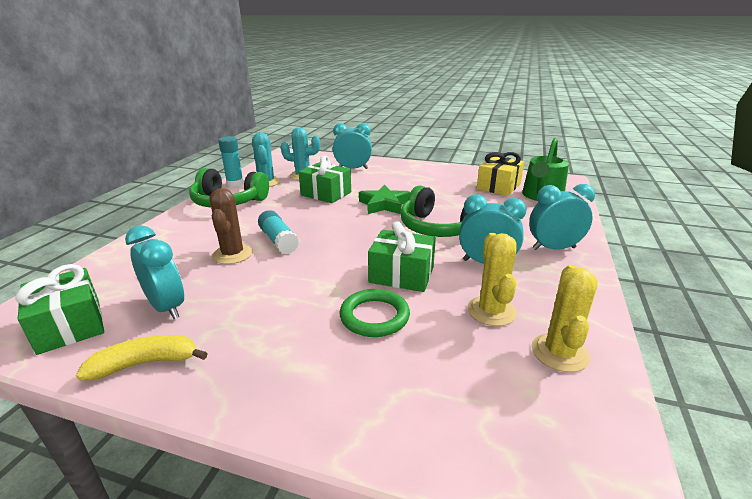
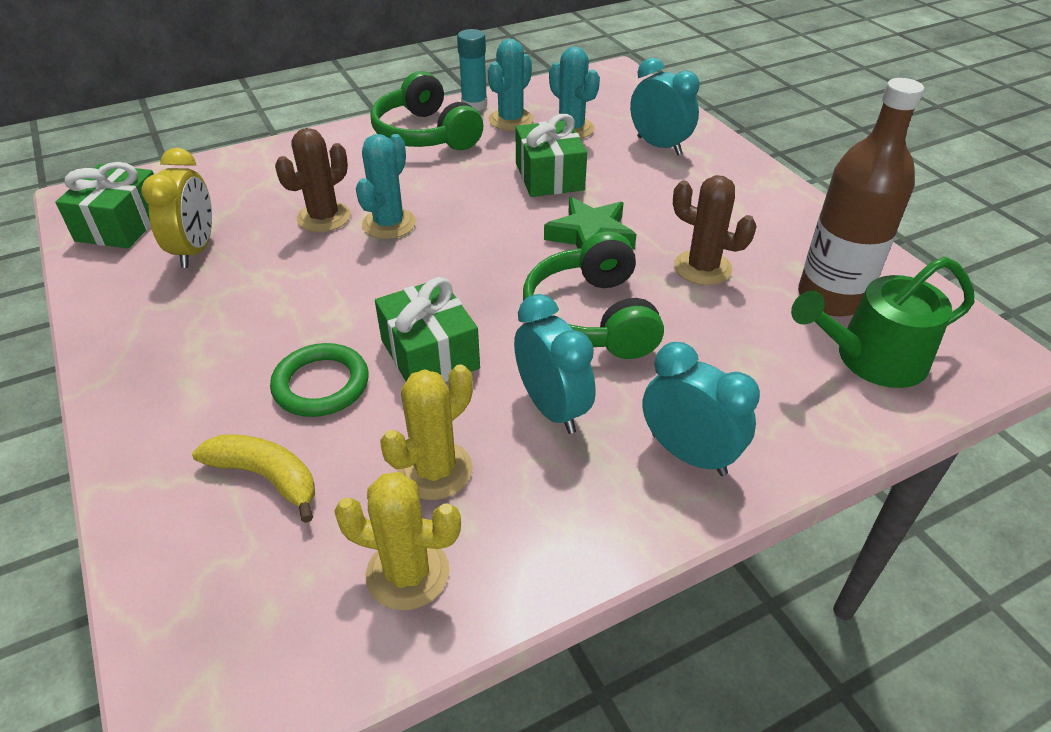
camera: 45 degrees right, 15 degrees up
yellow banana [76,335,208,381] -> yellow banana moved to [192,435,315,523]
turquoise clock [125,225,184,319] -> yellow clock [141,148,212,268]
turquoise glue stick [258,210,299,254] -> turquoise cactus [356,134,416,239]
yellow gift [477,152,524,196] -> brown bottle [798,78,924,316]
yellow cactus [532,264,598,372] -> yellow cactus turned 45 degrees clockwise [334,472,461,610]
none -> brown cactus [673,175,757,285]

